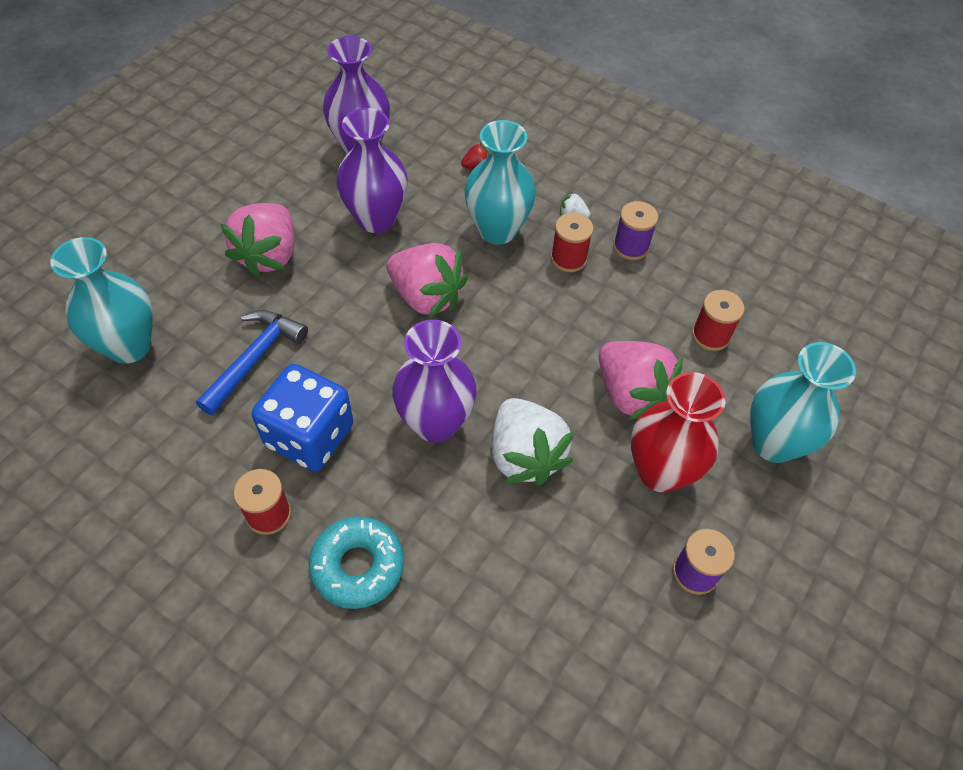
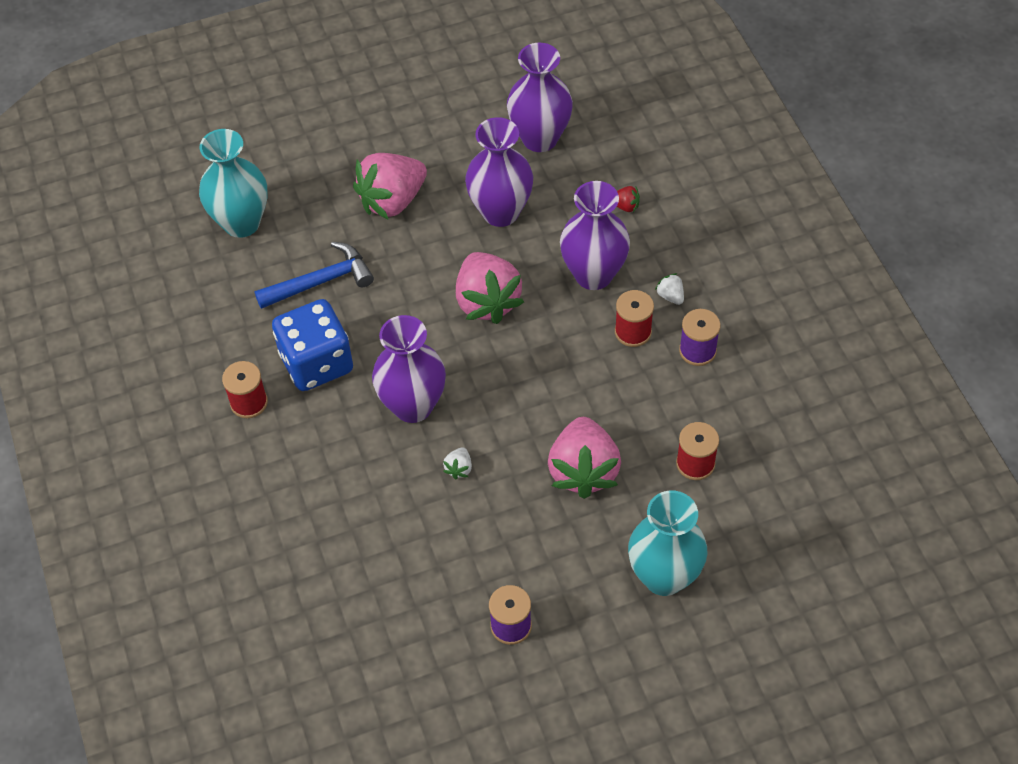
camera: 40 degrees right, 0 degrees up
turquoise donut [309,516,404,609] -> none
turquoise vase [465,120,536,245] -> purple vase [560,181,630,290]
white strawberry [492,398,574,485] -> white strawberry [443,447,472,480], size x0.40
red vase [631,372,725,493] -> none

